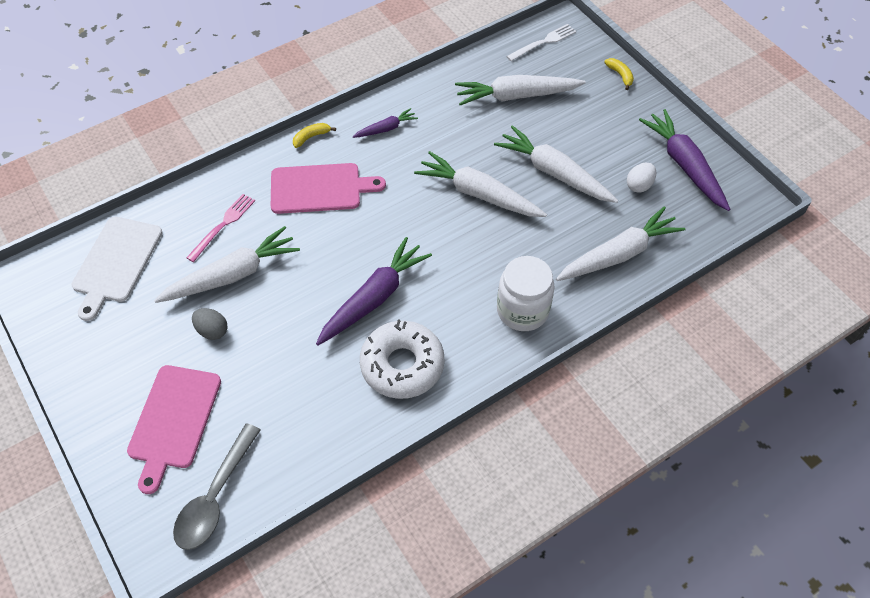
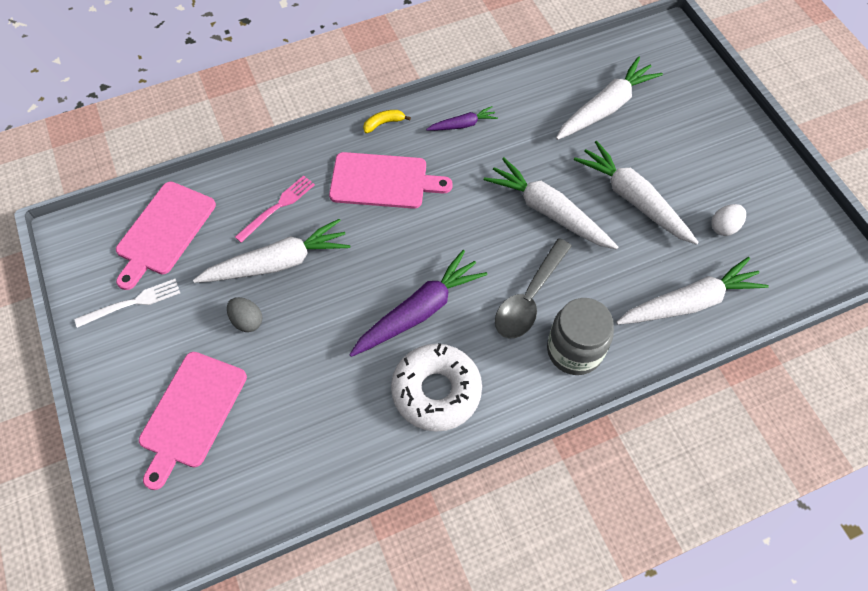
camera: 10 degrees right, 5 degrees up
white cutting board [72,217,162,321] -> pink cutting board [116,182,216,290]
grey spoon [173,423,261,550] -> grey spoon moved to [495,238,572,338]
white carrot [455,75,586,105] -> white carrot turned 135 degrees clockwise [556,56,663,140]
white jar [497,256,555,331] -> grey jar [547,298,614,375]
white fork [506,24,576,61] -> white fork moved to [74,279,180,328]
yellow banana [604,58,634,90] -> none
purple carrot [639,109,730,211] -> none

